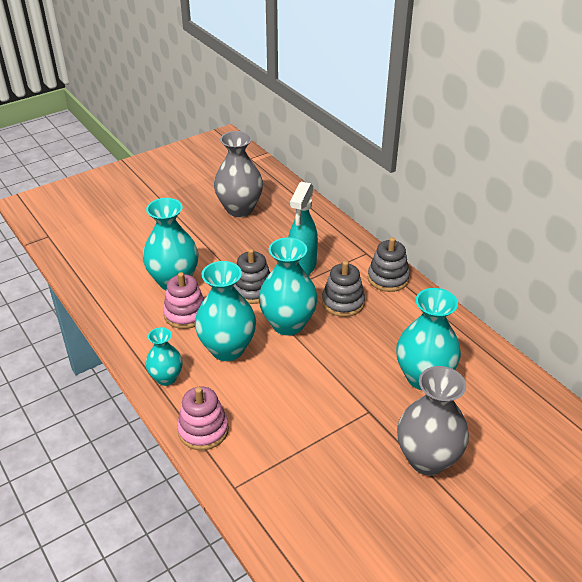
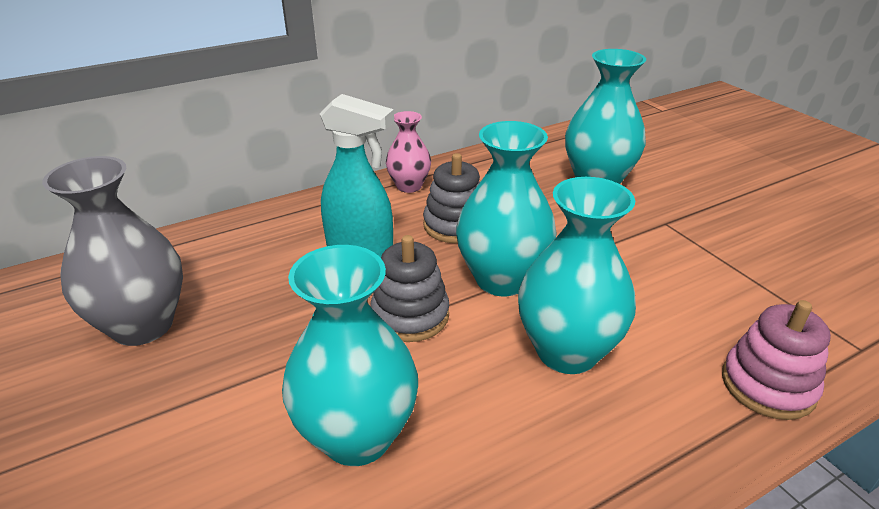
camera: 85 degrees left, 5 degrees down
turquoise vase [146,327,182,386] -> none
pink stacking toy [163,272,204,329] -> none
grey stacking toy [368,237,410,292] -> pink vase [386,111,431,193]
grey vase [397,366,469,475] -> none

